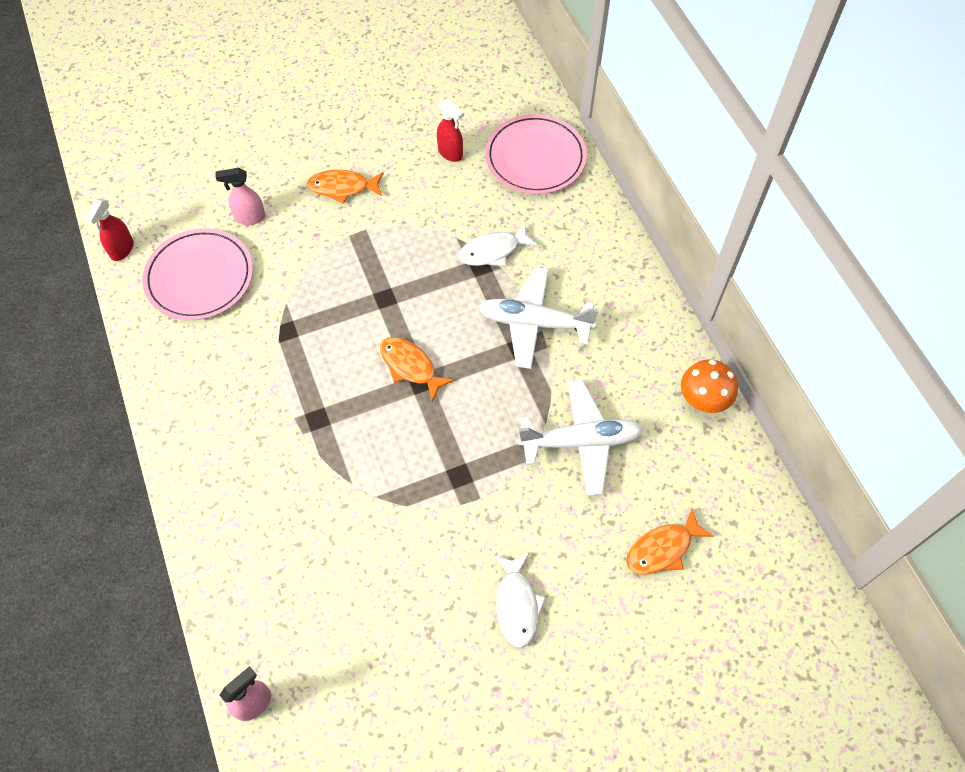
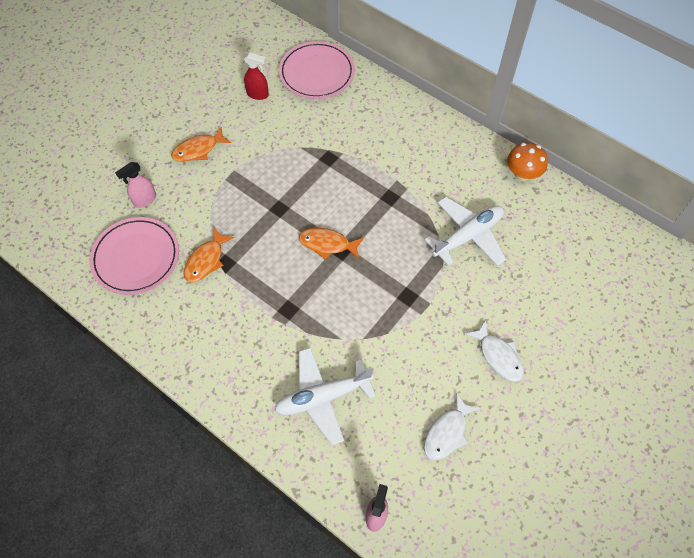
camera: 30 degrees left, 0 degrees up
red spray bottle [84,198,134,261] -> none
white fish [459,223,538,266] -> white fish moved to [424,393,480,461]
white plane [479,267,599,369] -> white plane moved to [275,347,376,445]
orange fish [626,508,714,575] -> orange fish moved to [184,228,235,283]

